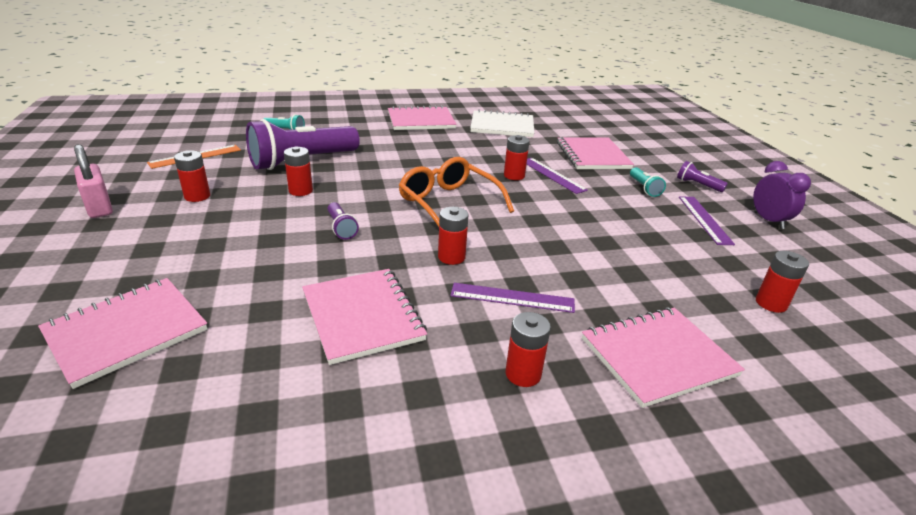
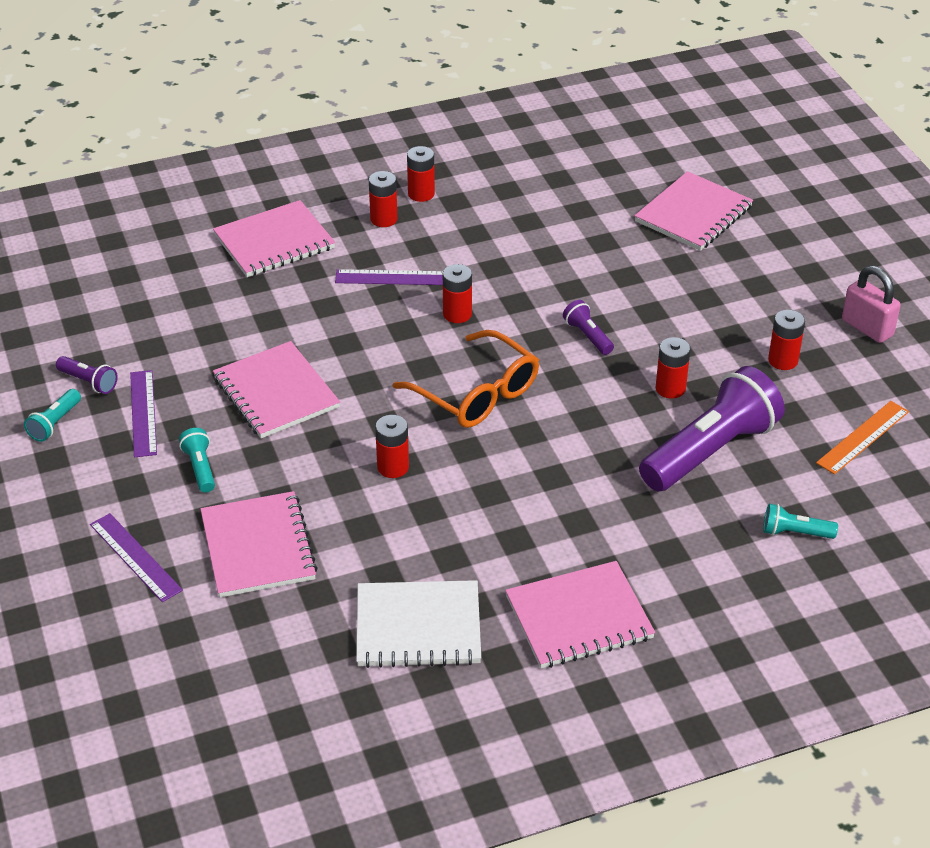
camera: 175 degrees right, 10 degrees up
pink notebook [302,269,427,365] -> pink notebook moved to [213,341,340,438]
purple ruler [526,158,588,194] -> purple ruler moved to [90,513,183,602]
purple flashlight [677,161,728,192] -> purple flashlight moved to [56,356,118,394]
purple clock [753,161,811,229] -> turquoise flashlight [24,389,81,442]
red battery [756,251,809,313] -> red battery moved to [407,146,435,202]

